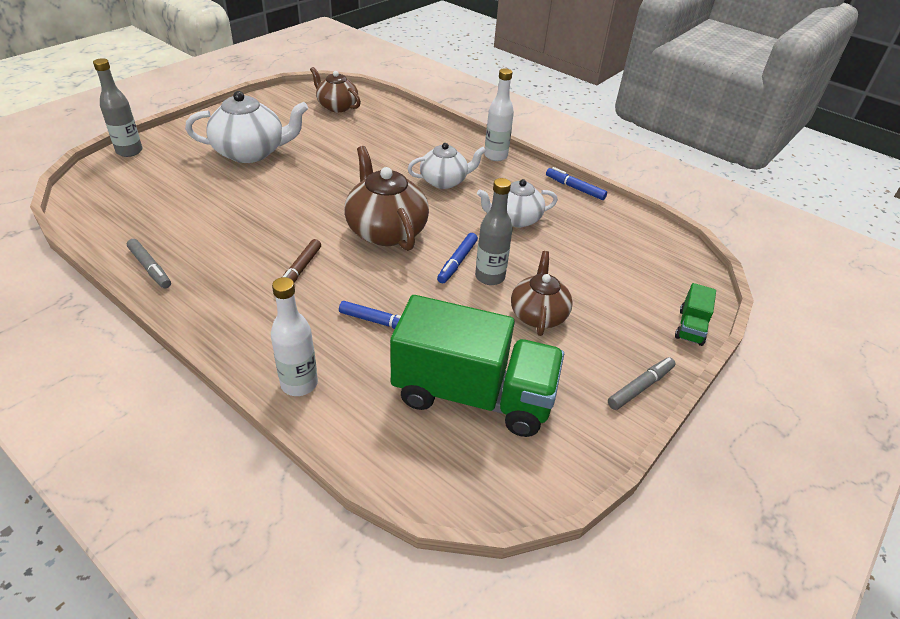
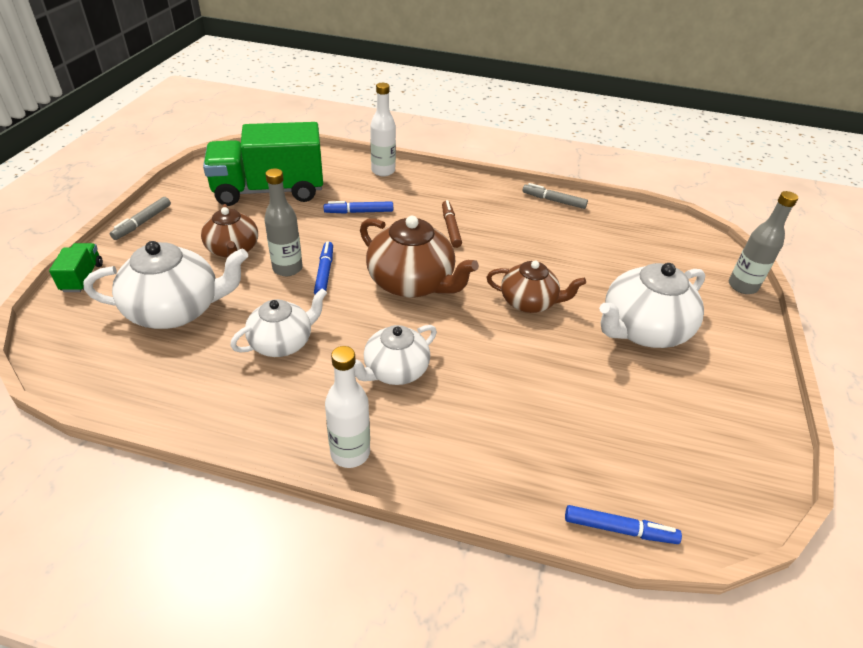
camera: 155 degrees right, 0 degrees up
brown teapot [310,67,361,112] -> brown teapot moved to [486,261,586,313]
blue marker [546,167,607,200] -> blue marker moved to [565,505,682,544]
none -> white teapot [84,241,248,329]

